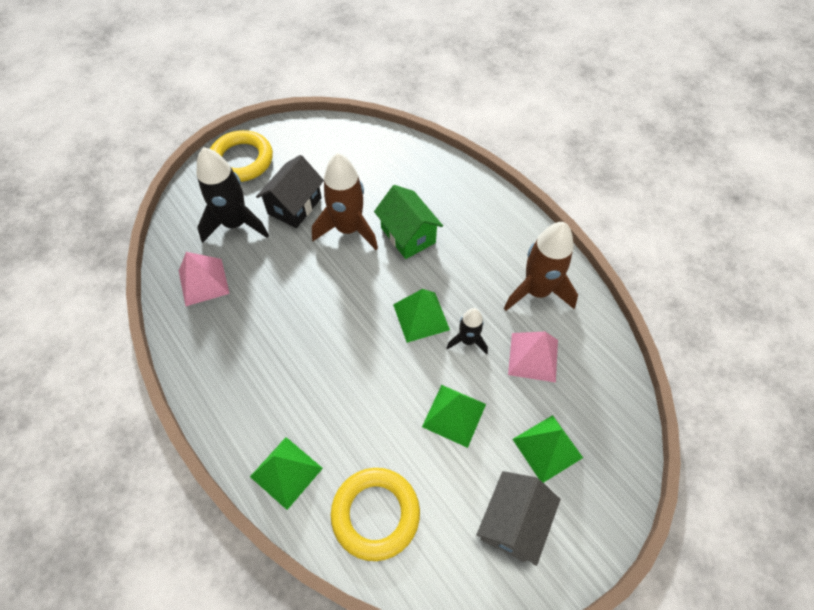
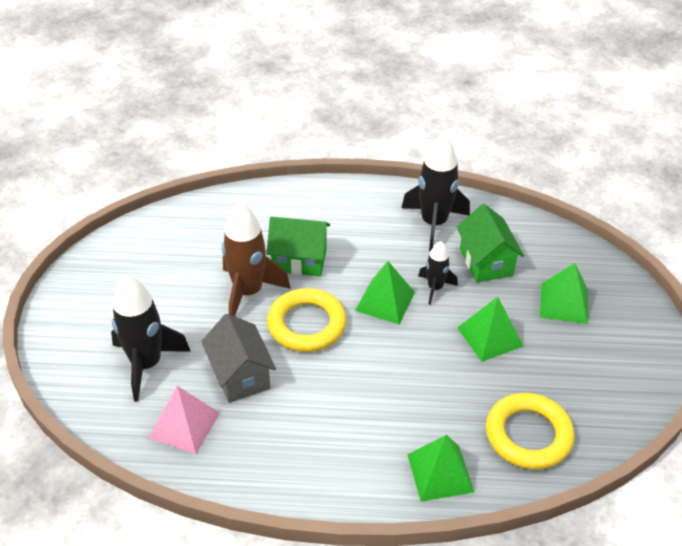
camera: 50 degrees left, 15 degrees down
yellow ring [210,130,273,182] -> yellow ring moved to [267,288,347,352]
black house [256,155,324,228] -> none
grey house [477,471,560,566] -> grey house moved to [201,314,276,403]
brown rocket [504,222,578,311] -> black rocket [402,134,470,251]
pink pyramid [508,332,558,383] -> green house [457,204,524,283]

